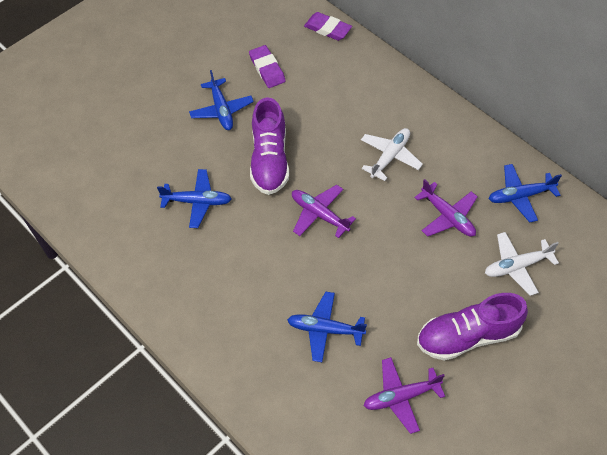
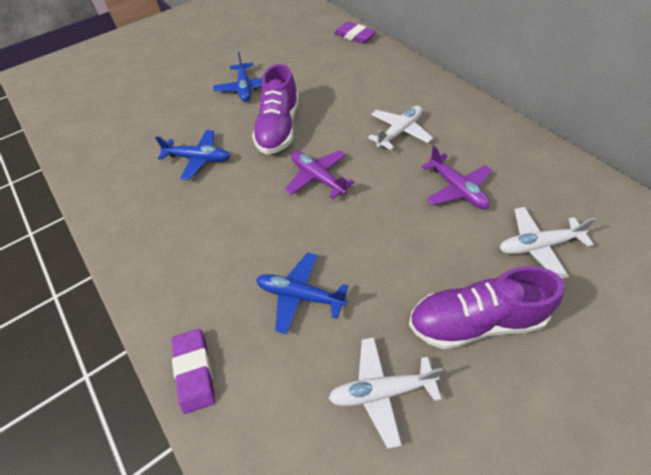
camera: 10 degrees right, 5 degrees down
purple eraser [249,45,286,88] -> purple eraser moved to [171,329,215,414]
purple plane [364,357,445,434] -> white plane [328,337,443,449]
blue plane [489,164,562,222] -> none

